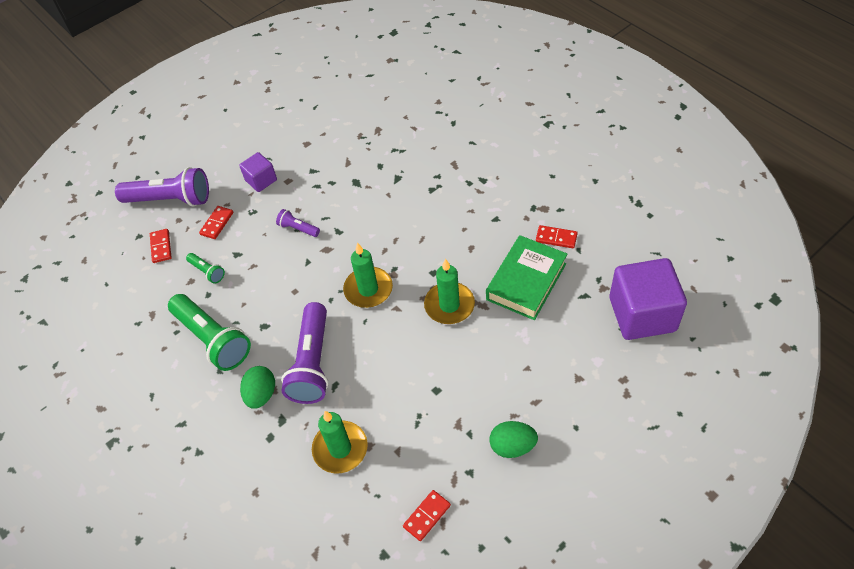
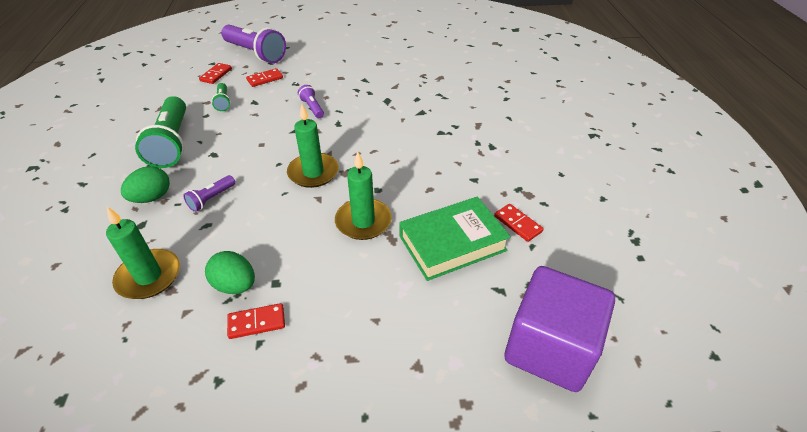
camera: 30 degrees right, 10 degrees down
purple cube [239,152,277,192] -> none
purple flashlight [281,302,328,404] -> purple flashlight [183,175,235,212], size x0.47
red domino [403,490,451,541] -> red domino moved to [227,303,285,339]
green egg [490,421,538,458] -> green egg moved to [205,251,255,294]

